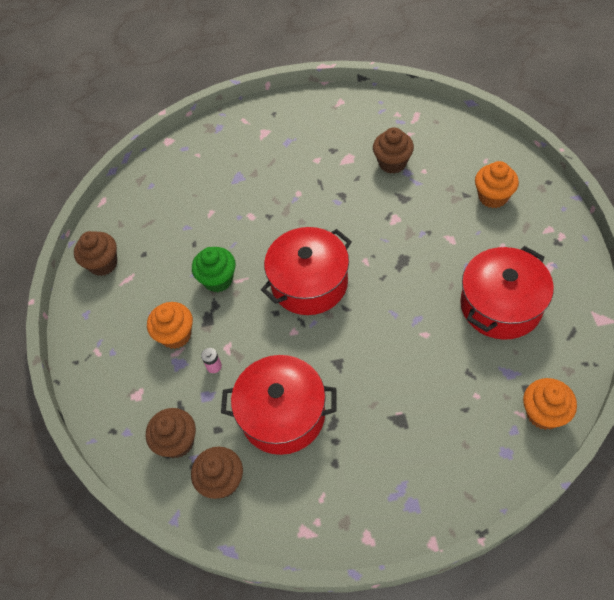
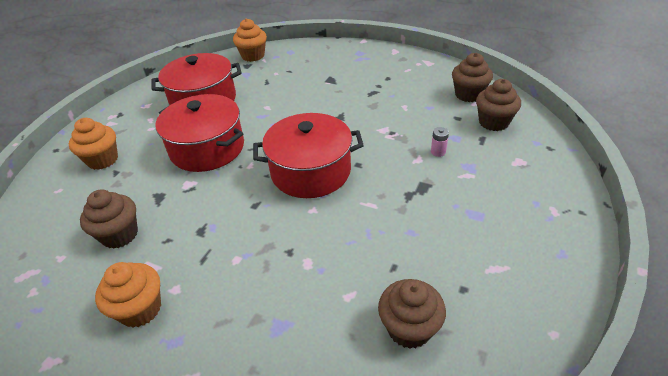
camera: 150 degrees left, 15 degrees down
brown cupcake [74,231,117,276] -> brown cupcake moved to [378,279,446,349]
orange cupcake [147,302,193,349] -> orange cupcake moved to [95,262,161,328]
green cupcake [192,247,236,292] -> none
red pot [221,355,336,455] -> red pot moved to [156,94,244,172]

